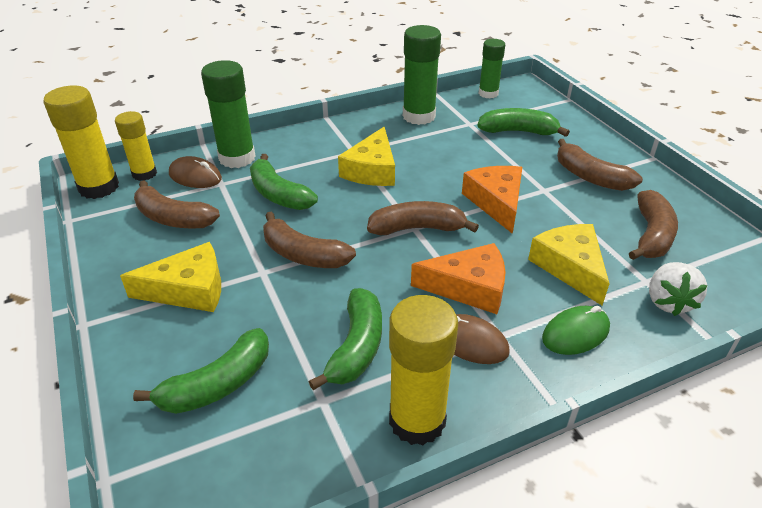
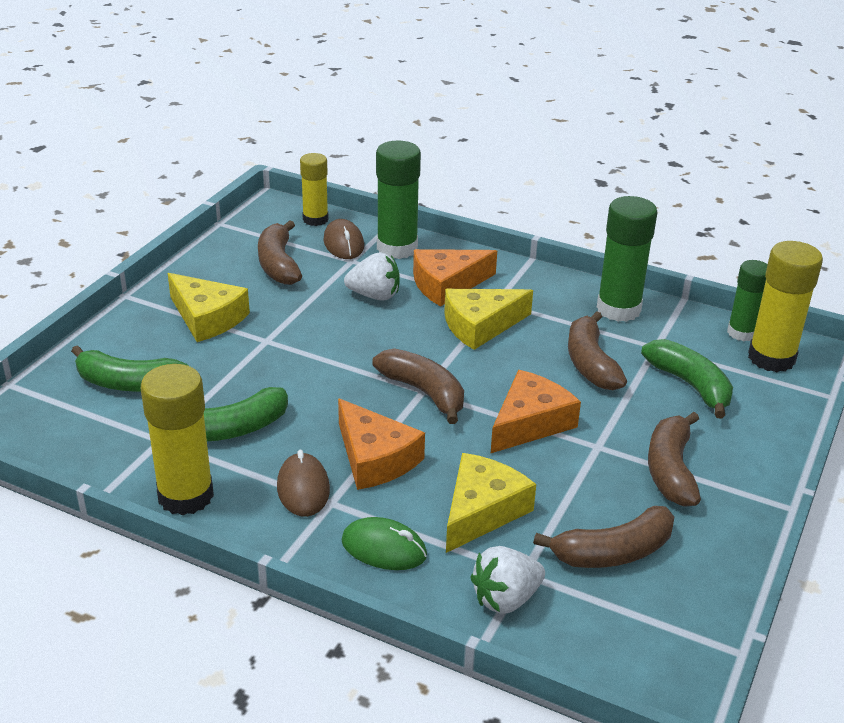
camera: 50 degrees right, 5 degrees down
yellow glue stick [43,85,119,199] -> yellow glue stick moved to [748,241,823,372]
green banana [250,154,318,210] -> white strawberry [344,252,400,301]
brown banana [263,211,356,268] -> brown banana moved to [568,311,627,390]
none -> orange cheese [413,249,497,306]

